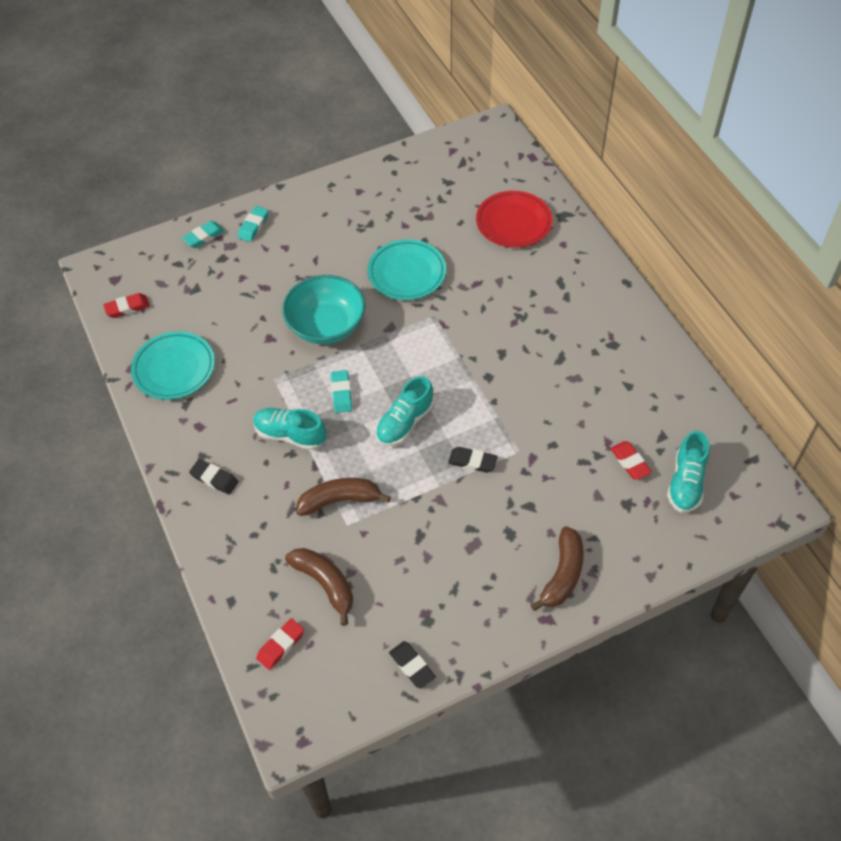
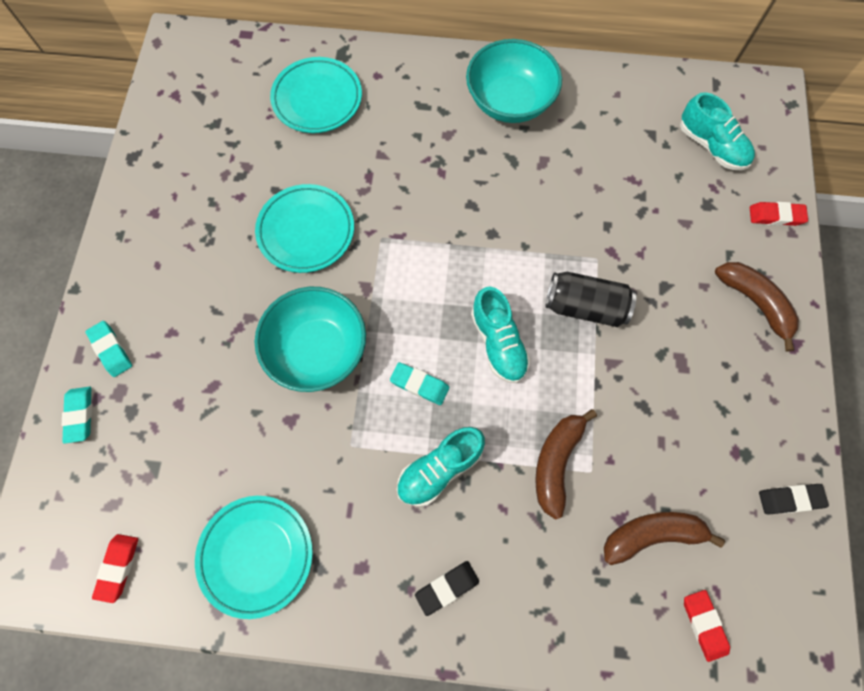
camera: 60 degrees left, 15 degrees up
black eraser [448,447,498,473] -> black can [545,272,637,327]
red plate [476,191,553,248] -> turquoise plate [270,57,362,133]
red eraser [610,441,652,480] -> red eraser moved to [750,202,808,226]
none -> turquoise bowl [466,39,562,123]

